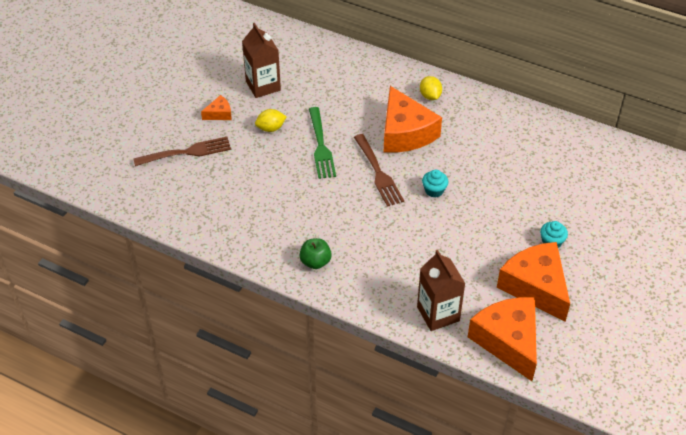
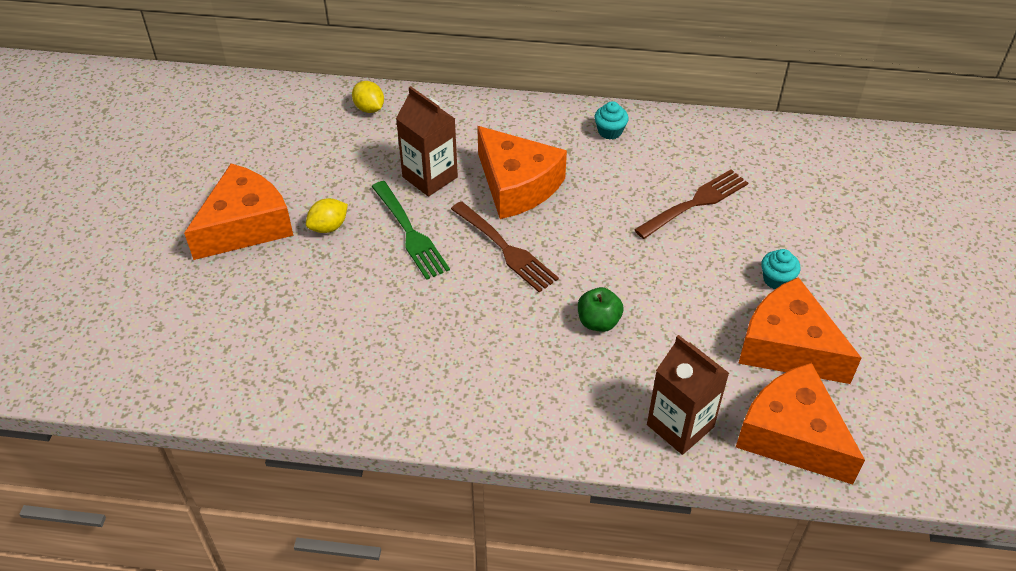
camera: 20 degrees left, 0 degrees up
brown fork [133,137,231,166] -> brown fork moved to [634,169,748,239]
orange cheese [201,95,231,120] -> orange cheese [184,163,294,260], size x2.27
brown carton [242,23,281,98] -> brown carton moved to [396,86,458,197]
green apple [299,238,332,269] -> green apple moved to [578,287,623,332]
yellow lemon [420,76,442,100] -> yellow lemon moved to [352,81,384,113]
turquoise cupcake [422,170,448,198] -> turquoise cupcake moved to [594,101,629,140]

